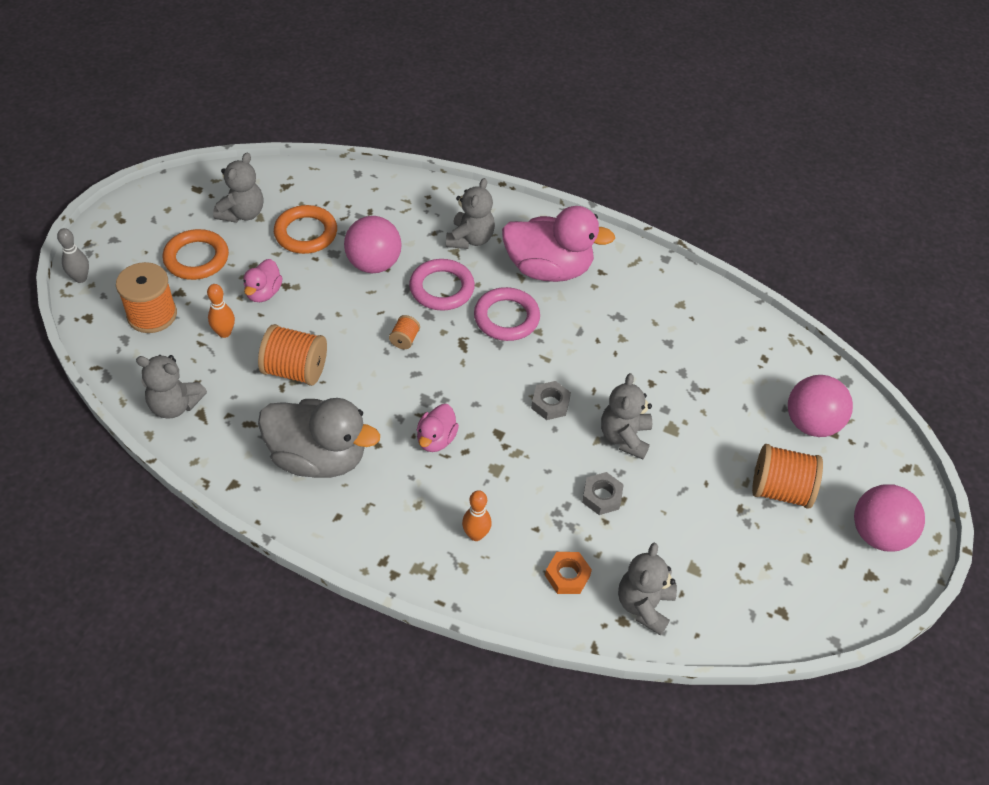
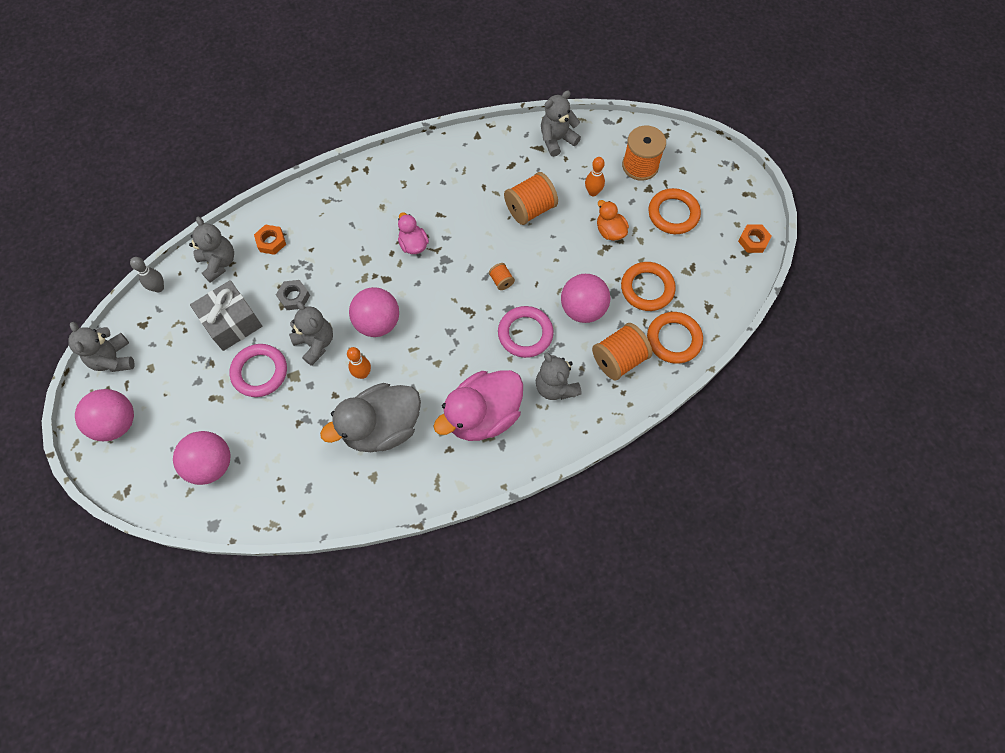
camera: 135 degrees right, 15 degrees up
grey bowling pin [57,228,89,283] -> grey bowling pin moved to [130,257,164,293]
grey teddy bear [213,153,263,223] -> grey teddy bear moved to [68,322,135,372]
pink duck [244,259,283,302] -> orange duck [597,200,629,241]
grey duck [258,398,380,478] -> grey duck moved to [320,383,421,452]
orange bowling pin [462,490,492,541] -> orange bowling pin moved to [347,347,371,379]
pink ring [474,287,540,341] -> pink ring moved to [229,344,287,397]
grey nut [531,381,571,420] -> pink ball [349,287,399,337]
orange spool [752,444,823,509] -> orange spool moved to [592,323,652,380]
none -> grey gift [190,280,262,351]
none -> orange ring [647,312,703,364]
none -> orange nut [738,225,772,253]

